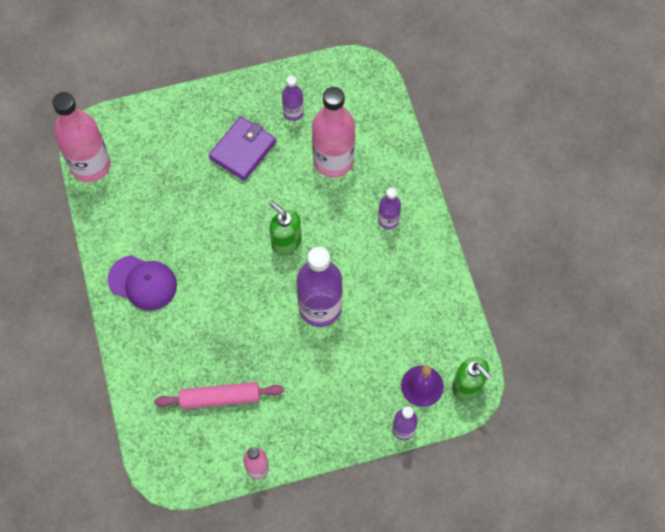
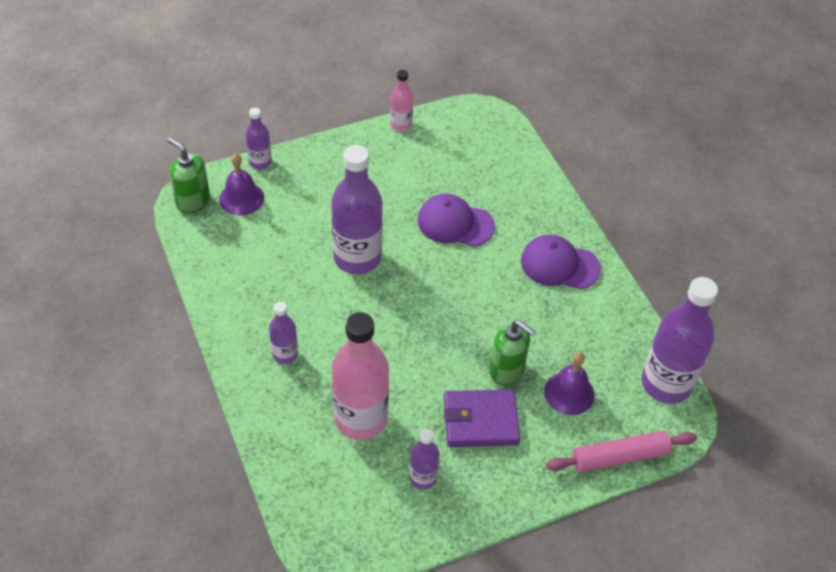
camera: 170 degrees right, 15 degrees down
pink bottle [52,92,111,182] -> purple bottle [641,277,718,404]
pink rolling pin [154,382,284,410] -> pink rolling pin moved to [546,431,697,472]
purple wallet [209,116,276,181] -> purple wallet turned 60 degrees clockwise [444,389,520,447]
green soap dispenser [269,201,302,255] -> green soap dispenser moved to [489,320,536,386]
none -> purple cap [418,194,495,247]
none -> purple bell [544,352,595,415]

